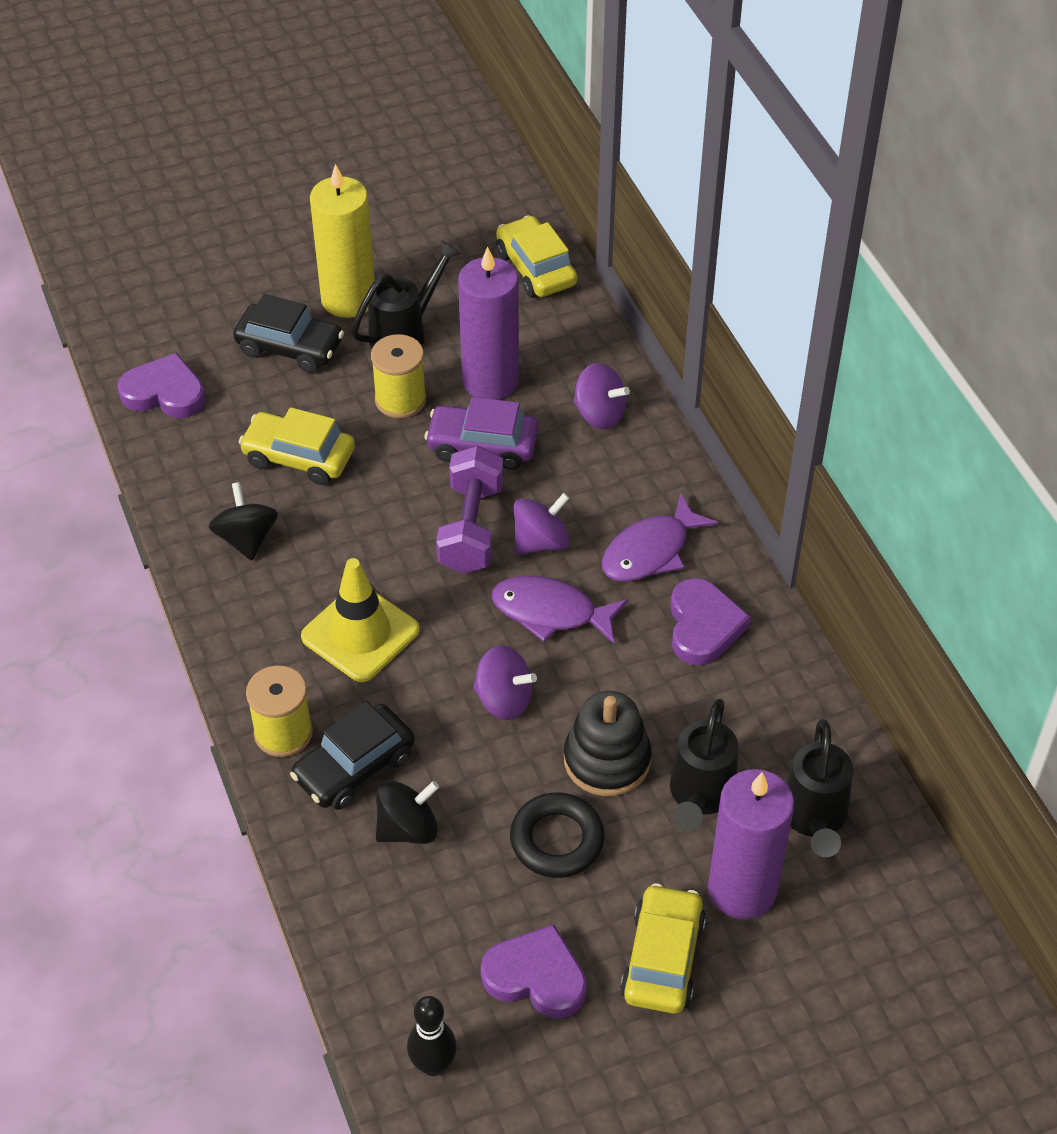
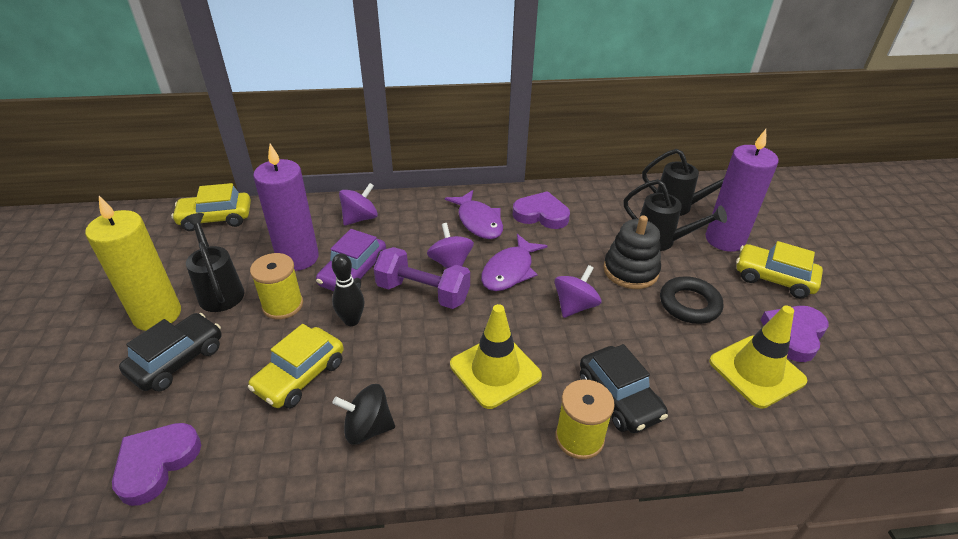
camera: 75 degrees left, 10 degrees down
black spinning top [376,780,439,844] -> none
black bowling pin [407,996,457,1076] -> black bowling pin moved to [332,253,364,326]
none -> yellow traffic cone [709,306,807,409]

